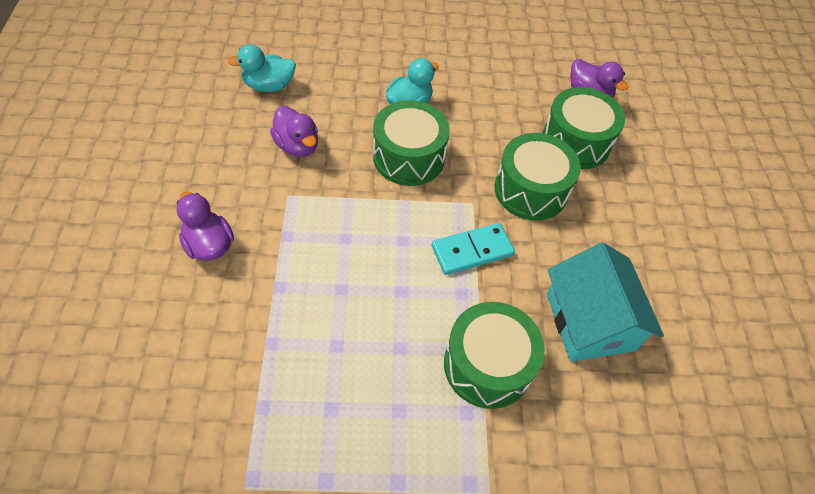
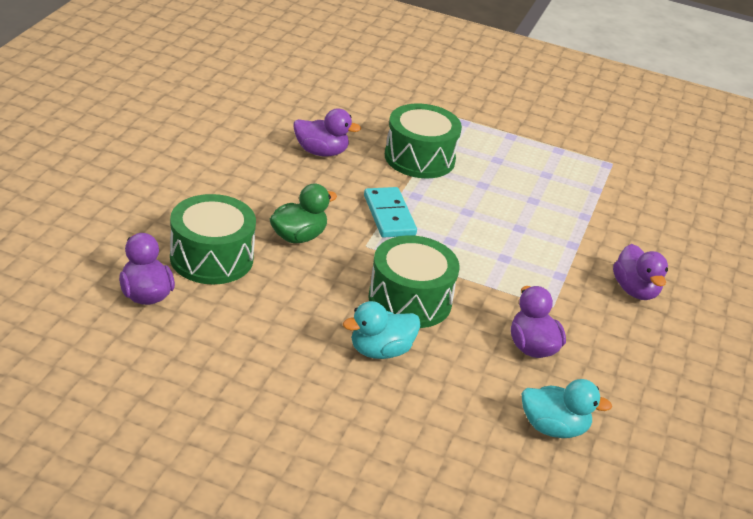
camera: 160 degrees left, 20 degrees down
turquoise domino [432,223,515,275] -> turquoise domino turned 75 degrees clockwise [364,187,417,238]
green drum [494,133,581,221] -> green duck [270,184,337,243]
turquoise house [547,243,664,362] -> purple duck [294,108,361,156]

